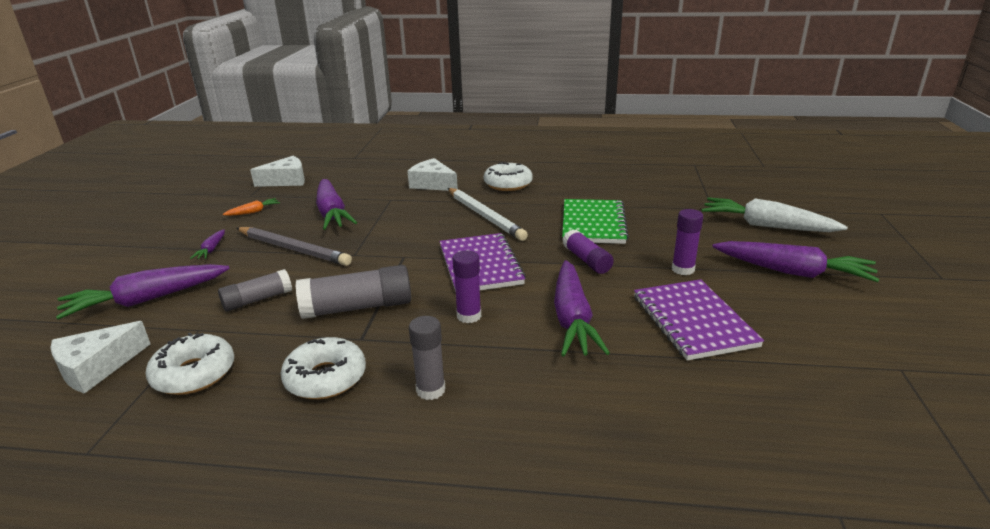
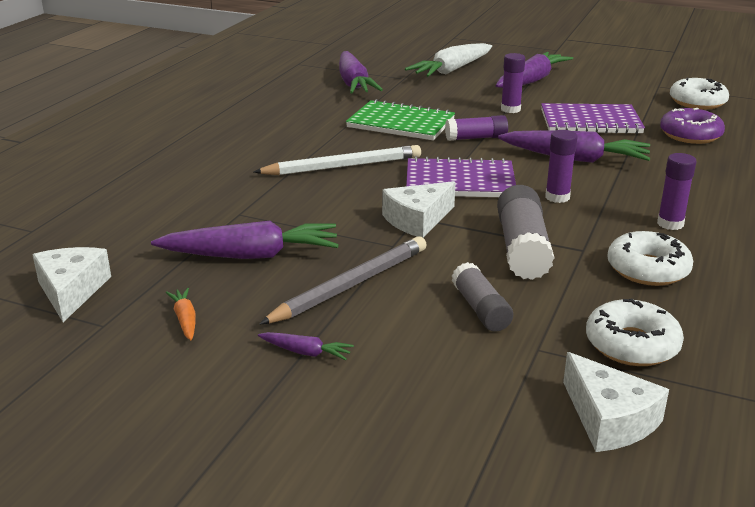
camera: 75 degrees left, 0 degrees up
purple carrot [56,264,230,319] -> purple carrot moved to [339,51,383,94]
white cheese [407,158,458,191] -> white cheese moved to [382,181,456,238]
grey glue stick [409,316,446,400] -> purple glue stick [657,153,697,230]
white donut [484,162,533,191] -> white donut moved to [670,77,729,109]
none -> purple donut [660,108,725,144]

